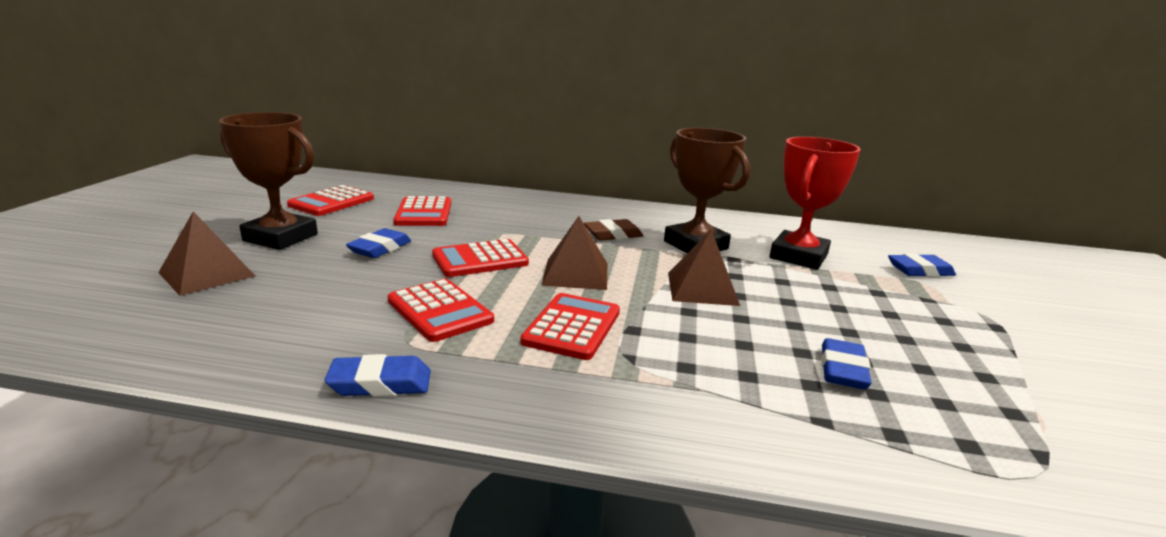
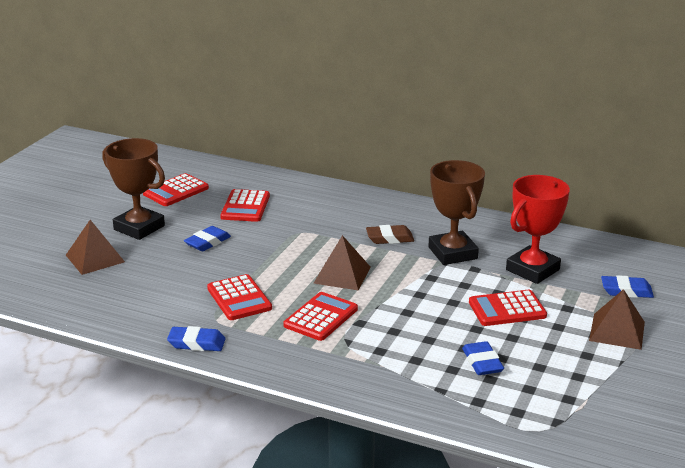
camera: 15 degrees right, 5 degrees up
red calculator [432,239,529,277] -> red calculator moved to [469,290,547,326]
brown pyramid [668,230,740,306] -> brown pyramid moved to [589,289,645,350]
blue eraser [821,338,871,390] -> blue eraser turned 45 degrees counterclockwise [462,341,504,375]

